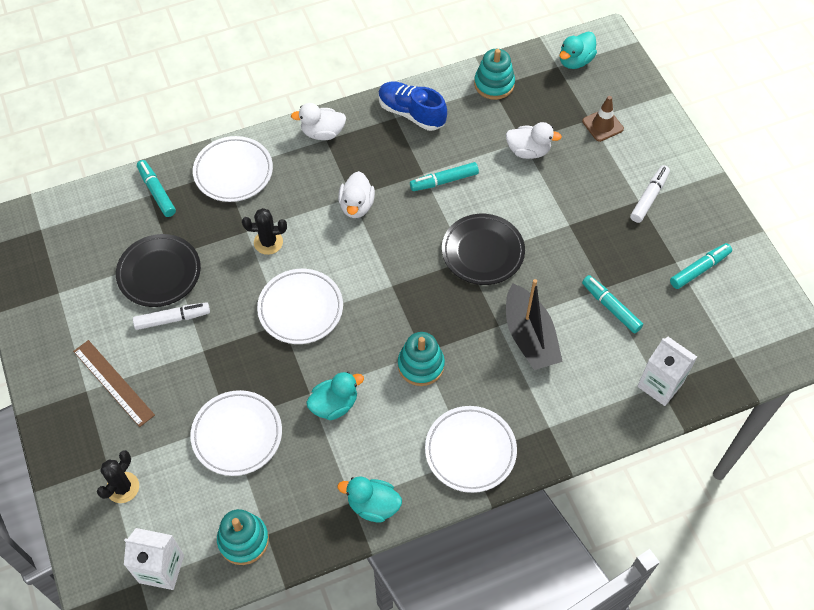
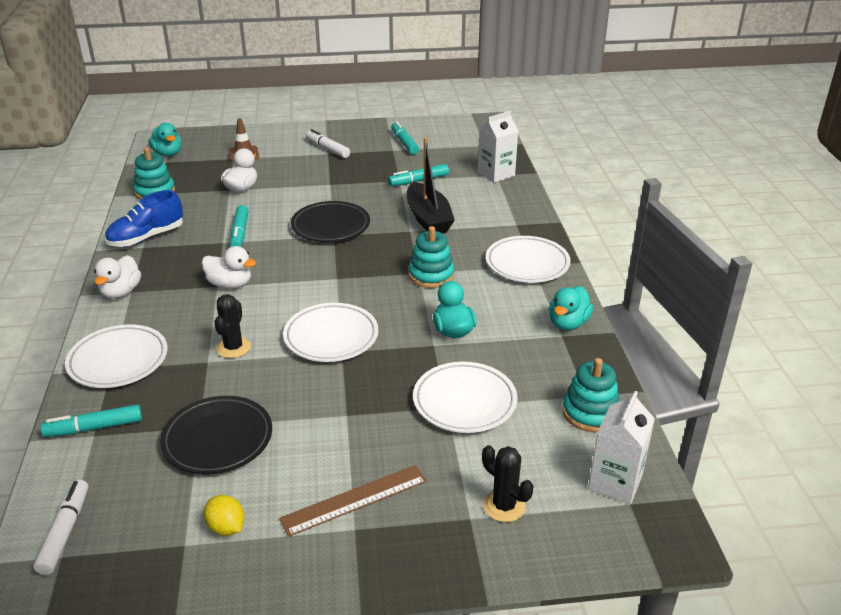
camera: 75 degrees left, 25 degrees down
white marker [133,302,210,330] -> white marker moved to [33,480,88,575]
black boat [506,279,563,370] -> black boat turned 75 degrees clockwise [406,137,455,234]
none -> yellow lemon [204,495,245,536]

